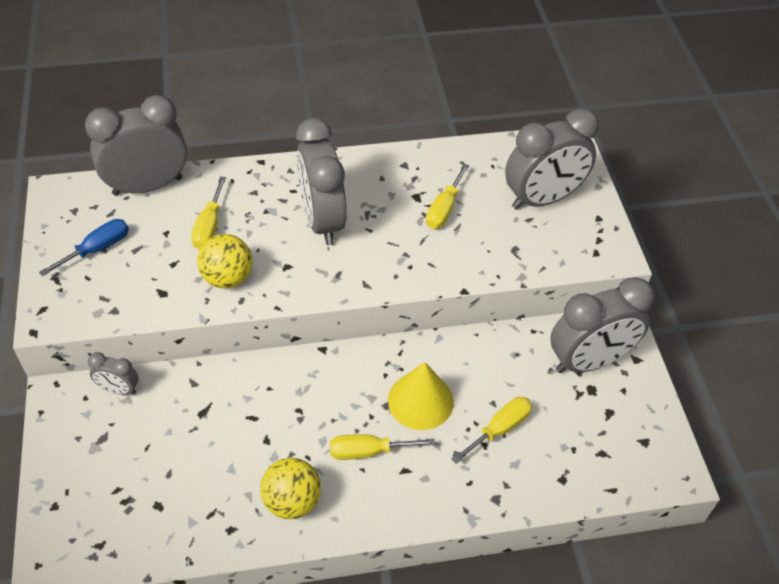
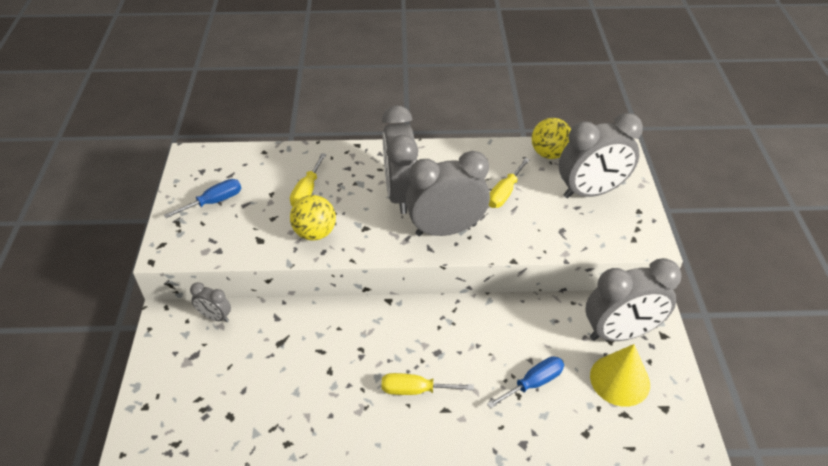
camera: 10 degrees right, 5 degrees down
grey clock [85,95,187,196] -> grey clock moved to [405,151,490,236]
yellow ball [260,458,321,519] -> yellow ball moved to [531,118,571,159]
yellow cone [388,362,454,430] -> yellow cone moved to [590,344,650,407]
yellow screwdriver [452,397,532,464] -> blue screwdriver [487,356,564,409]

